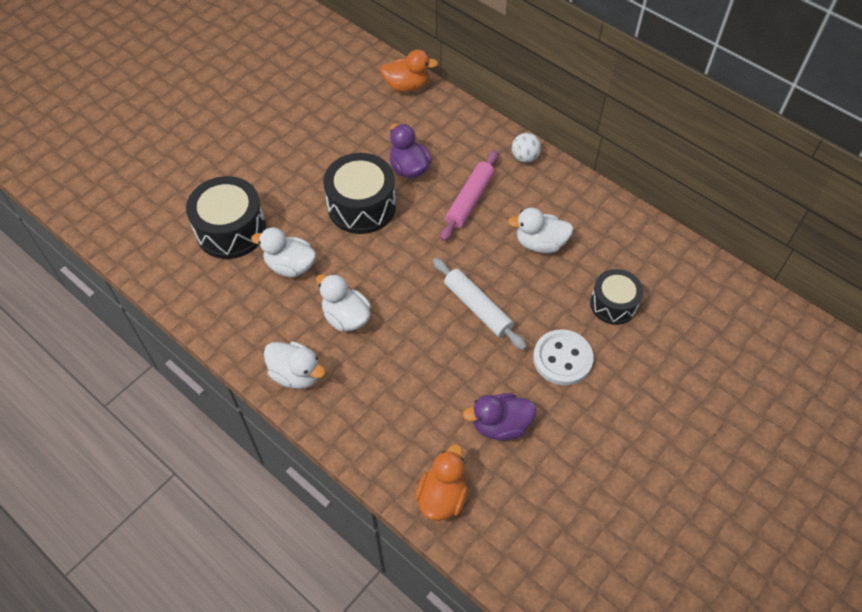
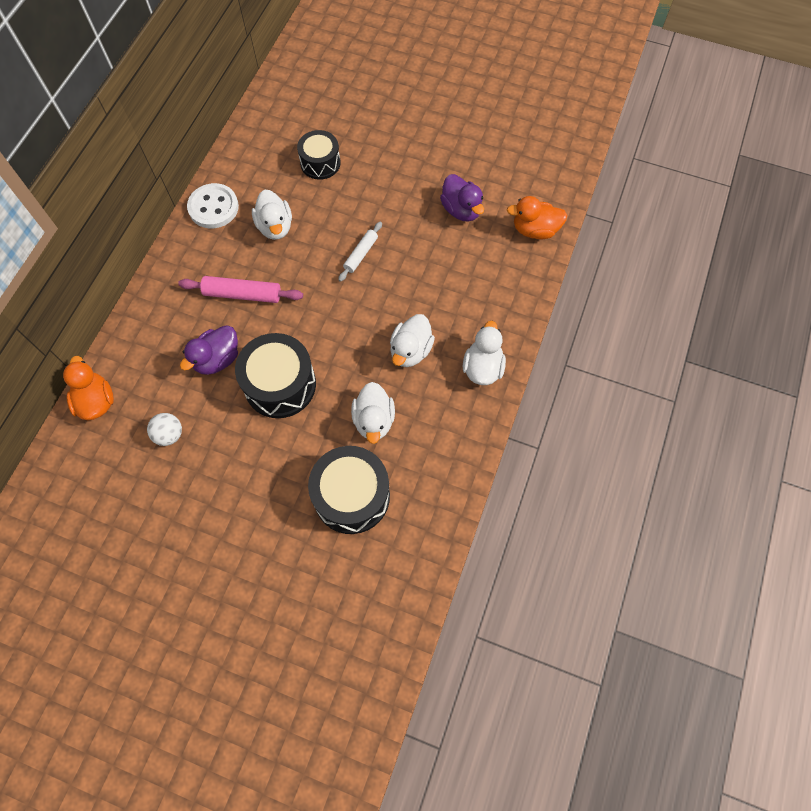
camera: 110 degrees left, 10 degrees up
white rolling pin [433,258,527,350] -> white rolling pin [338,222,382,282], size x0.65
white ball [512,133,541,163] -> white ball moved to [147,413,182,446]
white button [533,329,594,385] -> white button moved to [187,183,239,228]

